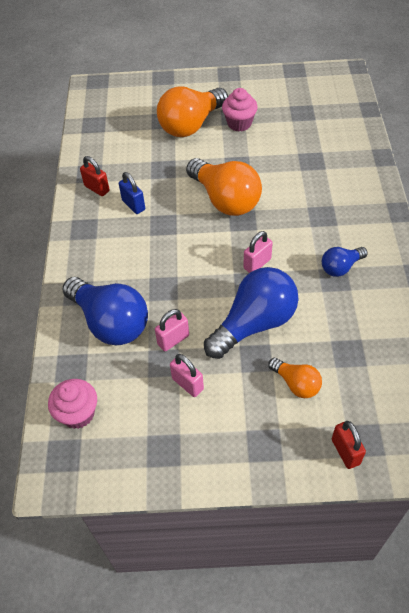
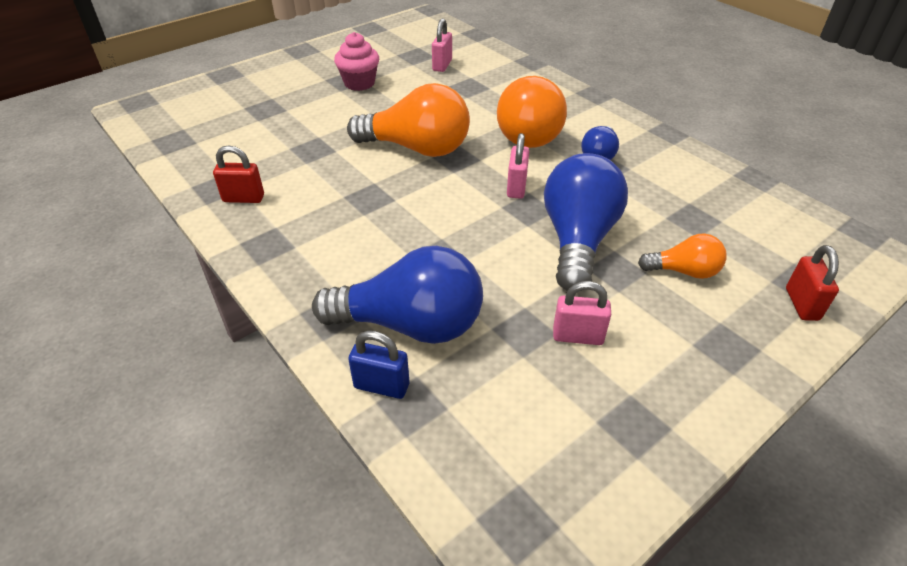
camera: 40 degrees left, 10 degrees down
pink cupcake [48,379,97,429] -> none
blue padlock [119,172,145,214] -> blue padlock moved to [348,330,409,399]
pink padlock [155,309,189,351] -> pink padlock moved to [432,18,452,72]
orange light bulb [157,87,228,137] -> orange light bulb moved to [497,76,567,148]
red padlock [332,421,366,469] -> red padlock turned 60 degrees clockwise [786,245,839,321]

